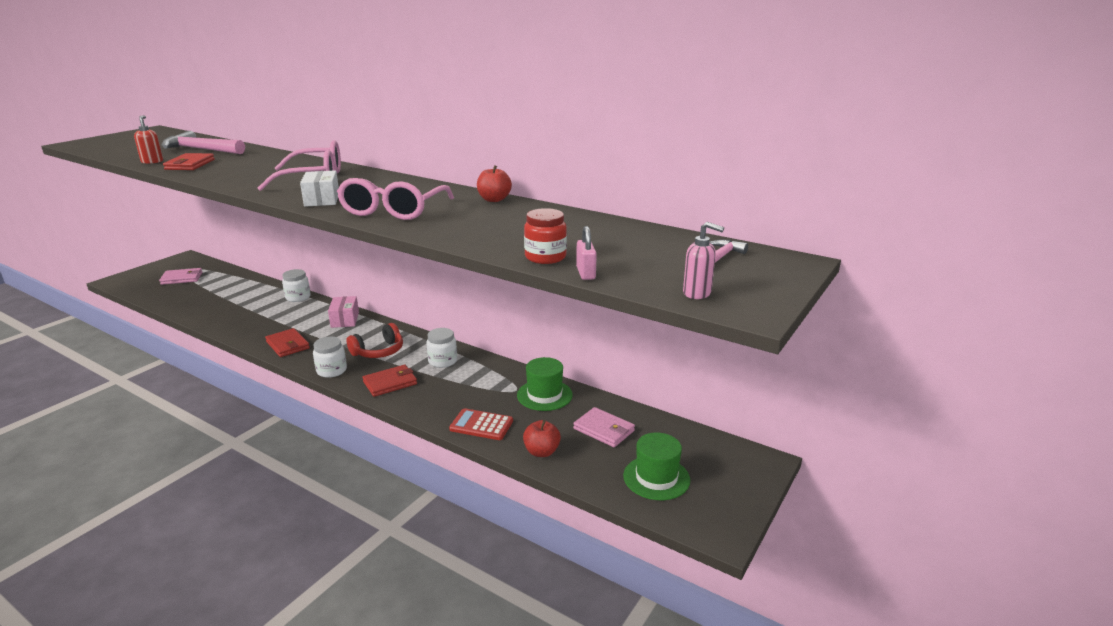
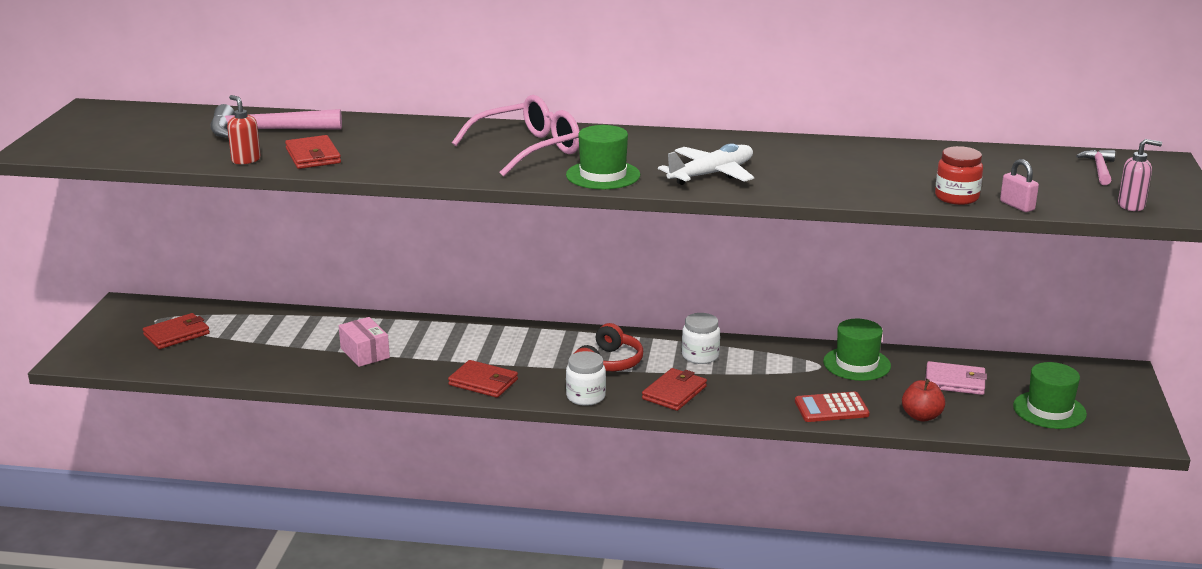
camera: 25 degrees left, 0 degrees up
pink wallet [159,268,202,285] -> red wallet [143,313,210,349]
white jar [282,269,311,302] -> none
white box [300,170,339,207] -> green hat [566,125,640,189]
pink box [328,296,359,328] -> pink box moved to [339,317,390,367]
pink glasses [337,178,454,220] -> white plane [658,143,754,185]
red apple [477,165,512,202] -> none

